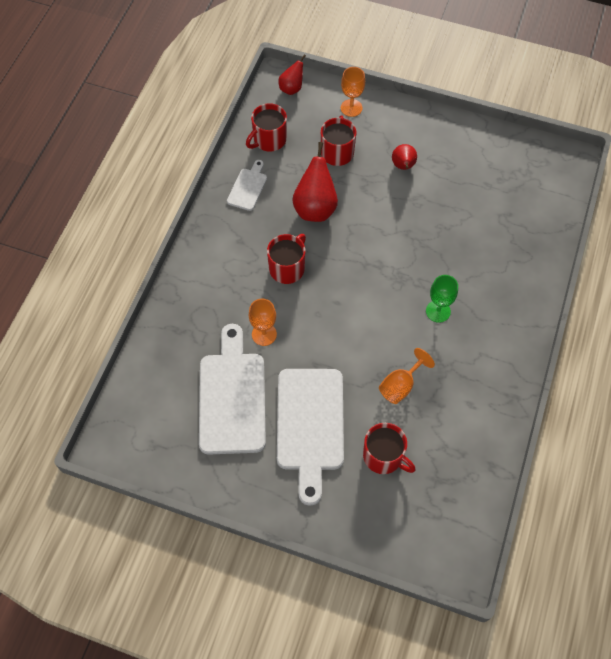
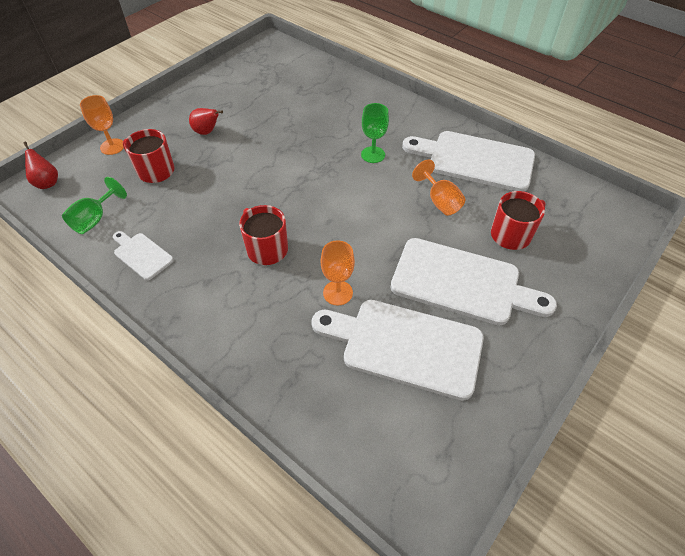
camera: 70 degrees left, 10 degrees down
red mug [246,103,287,151] -> green goblet [62,177,127,234]
red pear [292,142,338,222] -> none
none -> white cutting board [402,131,535,192]

